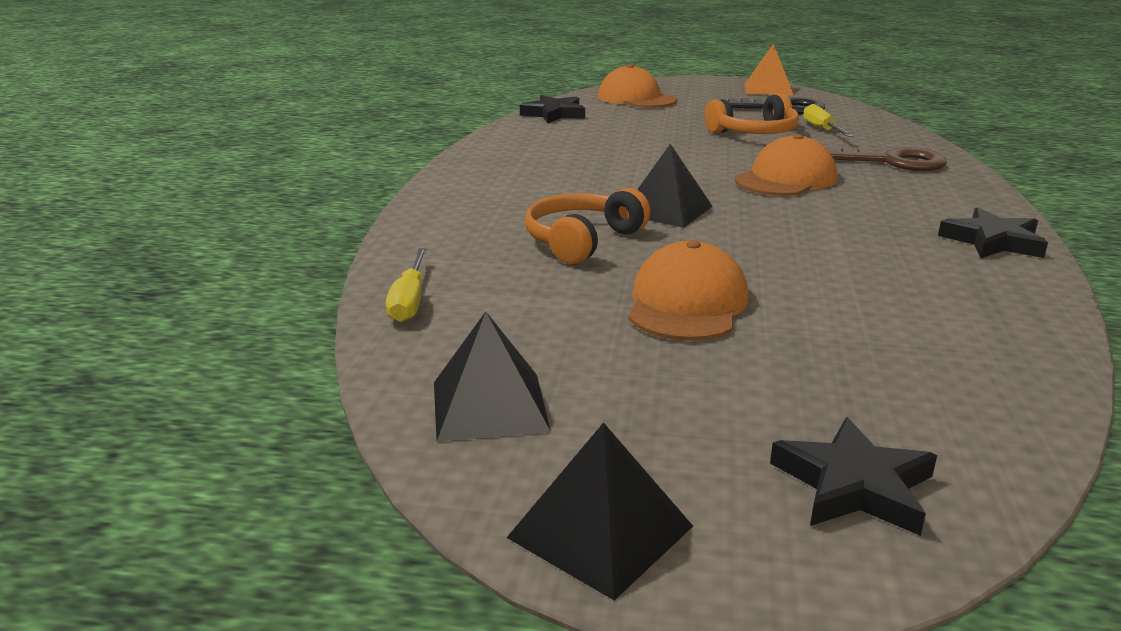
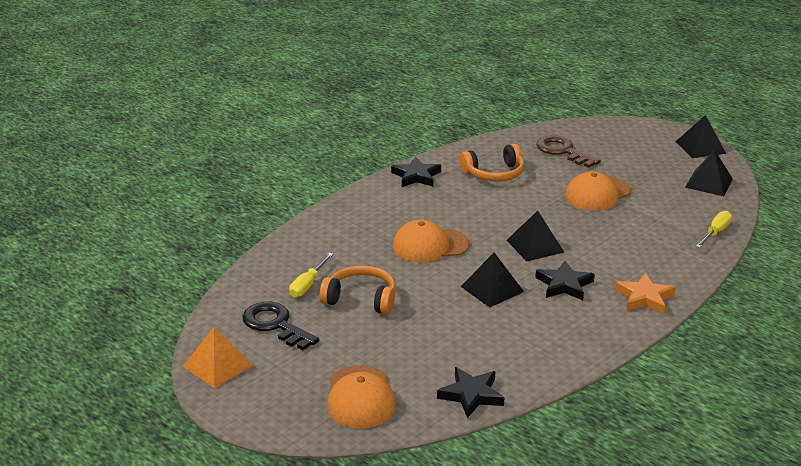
camera: 145 degrees left, 5 degrees up
orange headphones [525,188,650,264] -> orange headphones moved to [460,144,524,181]
black star [770,417,937,536] -> black star moved to [535,261,595,300]
brown key [826,146,947,171] -> brown key moved to [536,135,601,168]
none -> black pyramid [461,253,524,308]
none -> orange star [615,273,676,314]

